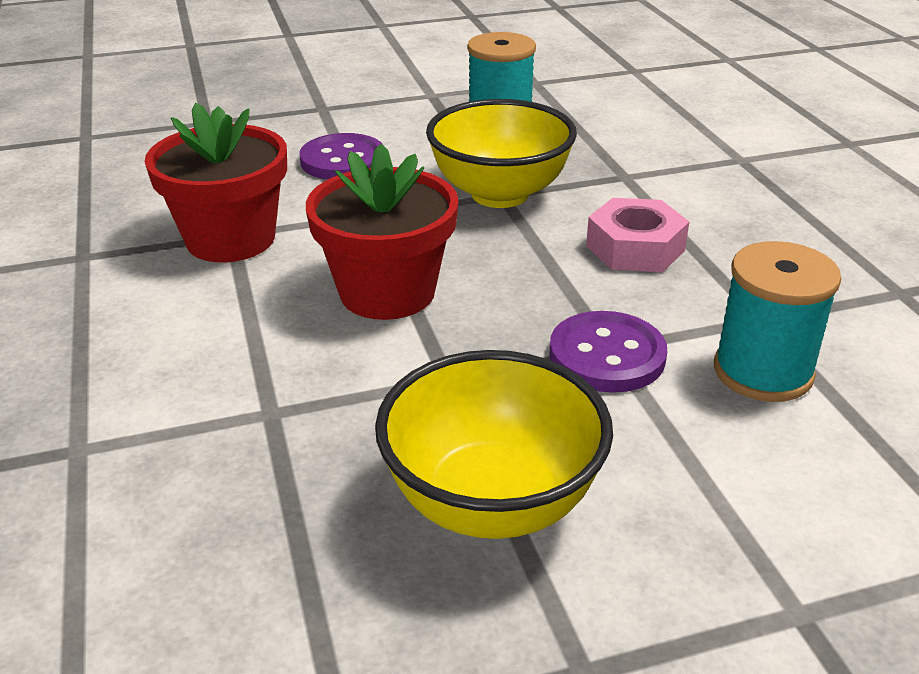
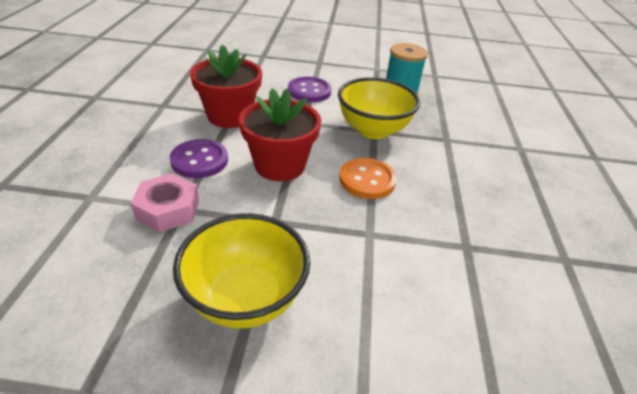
camera: 20 degrees right, 5 degrees up
purple button [549,311,667,393] -> purple button moved to [170,139,228,178]
pink nut [586,198,689,272] -> pink nut moved to [131,173,199,232]
turquoise spool [714,241,841,402] -> none
none -> orange button [339,158,397,199]

